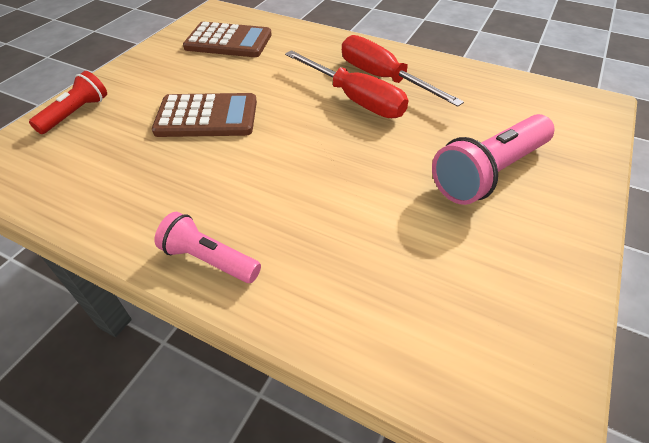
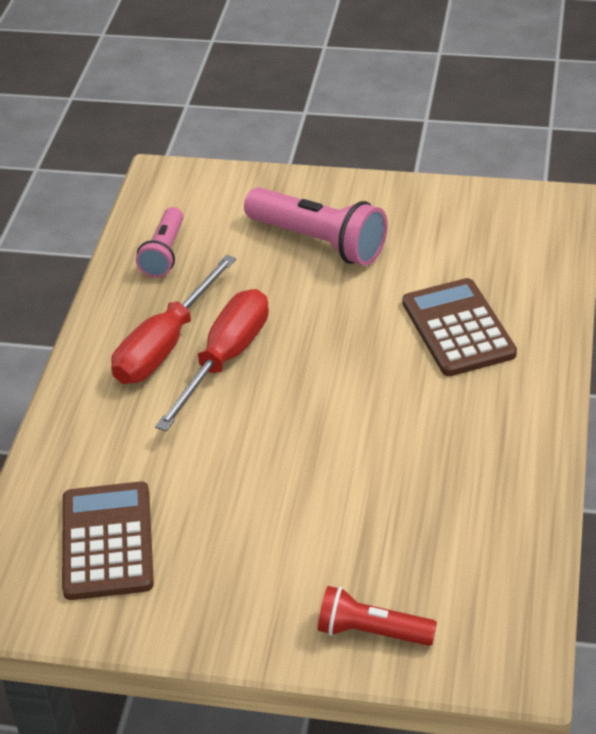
camera: 105 degrees left, 5 degrees down
brown calculator [152,93,257,137] -> brown calculator moved to [403,278,517,376]
pink flashlight [155,212,261,283] -> pink flashlight moved to [136,207,183,278]

